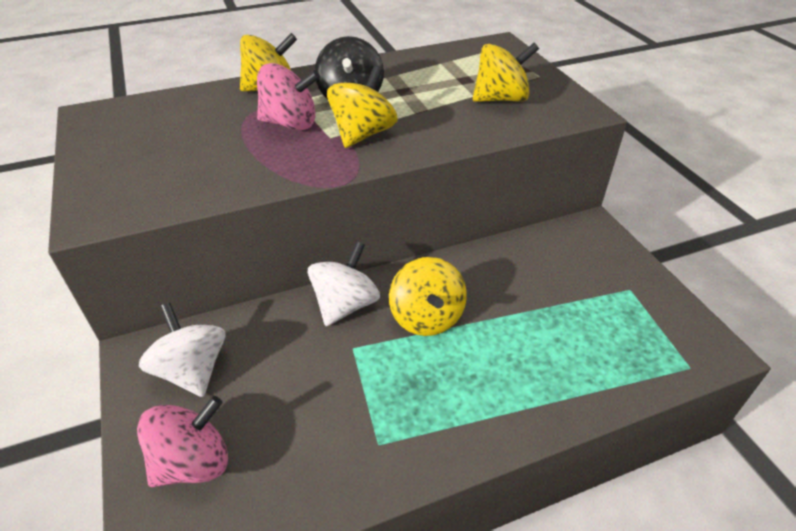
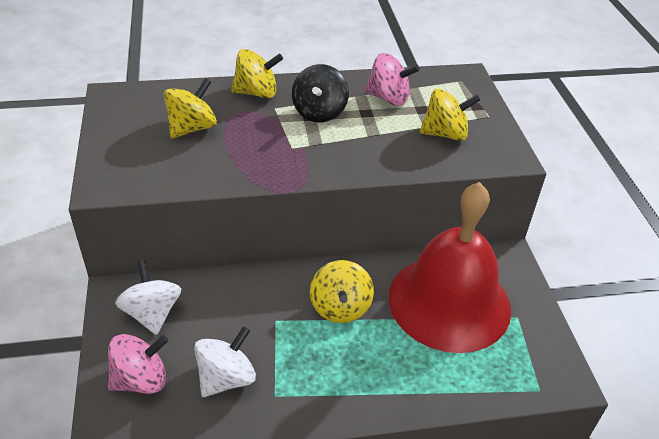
camera: 10 degrees right, 0 degrees up
pink spinning top [257,63,320,130] -> pink spinning top moved to [365,53,420,106]
white spinning top [308,241,380,326] -> white spinning top moved to [194,326,256,397]
yellow spinning top [327,66,397,148] -> yellow spinning top moved to [164,78,217,138]
none -> red bell [389,182,511,353]

